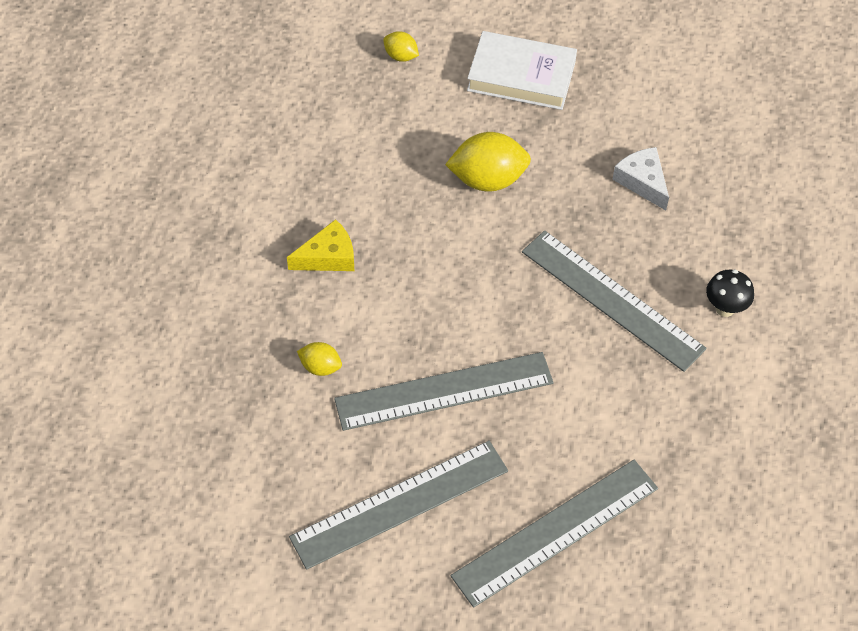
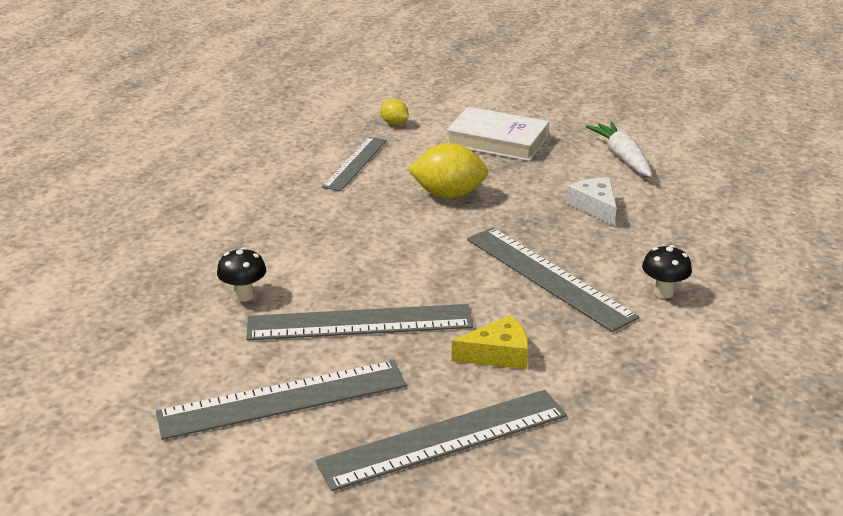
camera: 10 degrees right, 25 degrees down
yellow cheese [287,219,354,271] -> yellow cheese moved to [451,315,528,369]
yellow lemon [297,342,342,376] -> black mushroom [217,247,266,302]
none -> grey ruler [322,137,387,191]
none -> white carrot [586,122,652,177]

